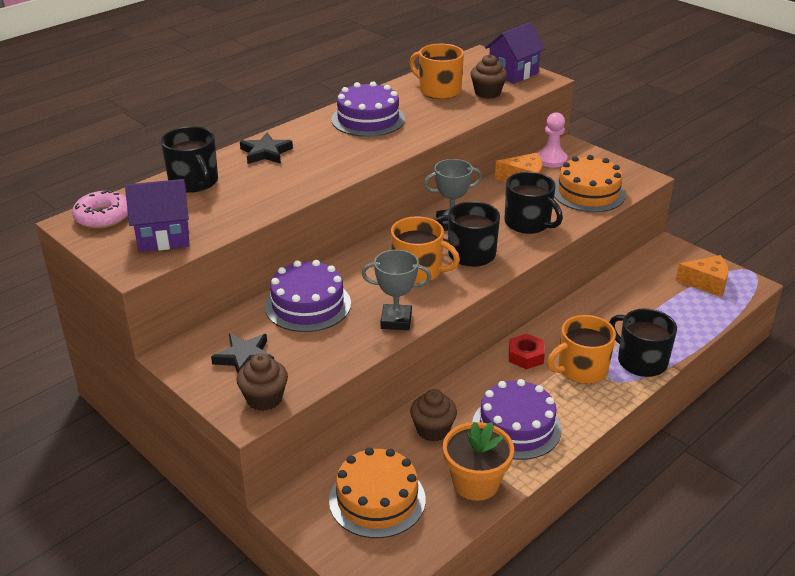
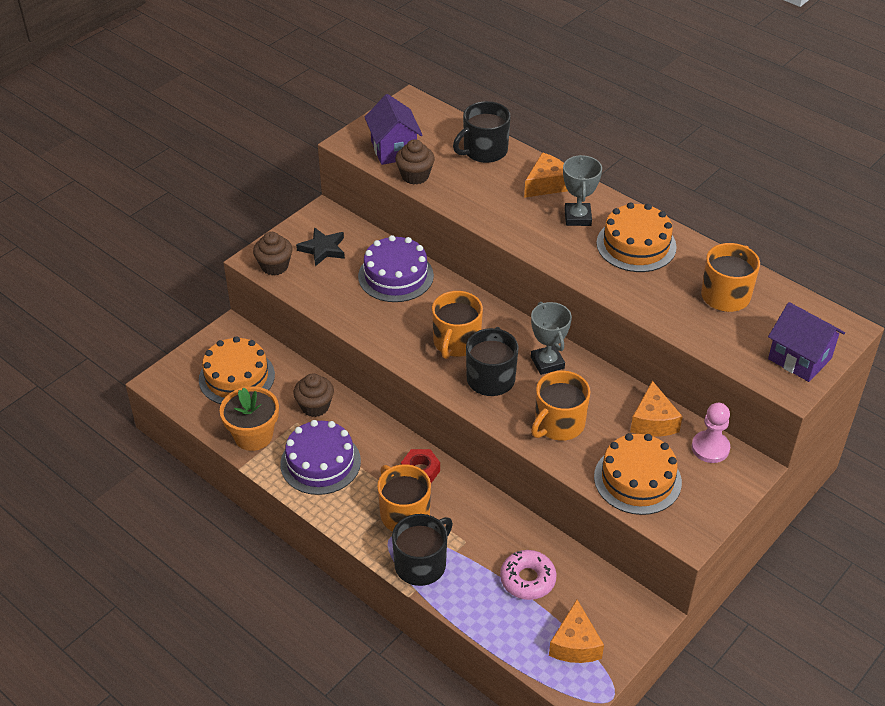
camera: 85 degrees right, 10 degrees up
pink donut [72,190,128,229] -> pink donut moved to [500,550,557,600]
black star [240,132,293,164] -> orange cheese [524,152,568,198]
purple cake [331,81,405,137] -> orange cake [596,202,677,272]
grey trophy [361,250,431,330] -> grey trophy moved to [563,155,602,226]
brown cupcake [471,54,507,99] -> brown cupcake moved to [395,139,435,185]
black mug [504,172,563,234] -> orange mug [531,370,590,441]

